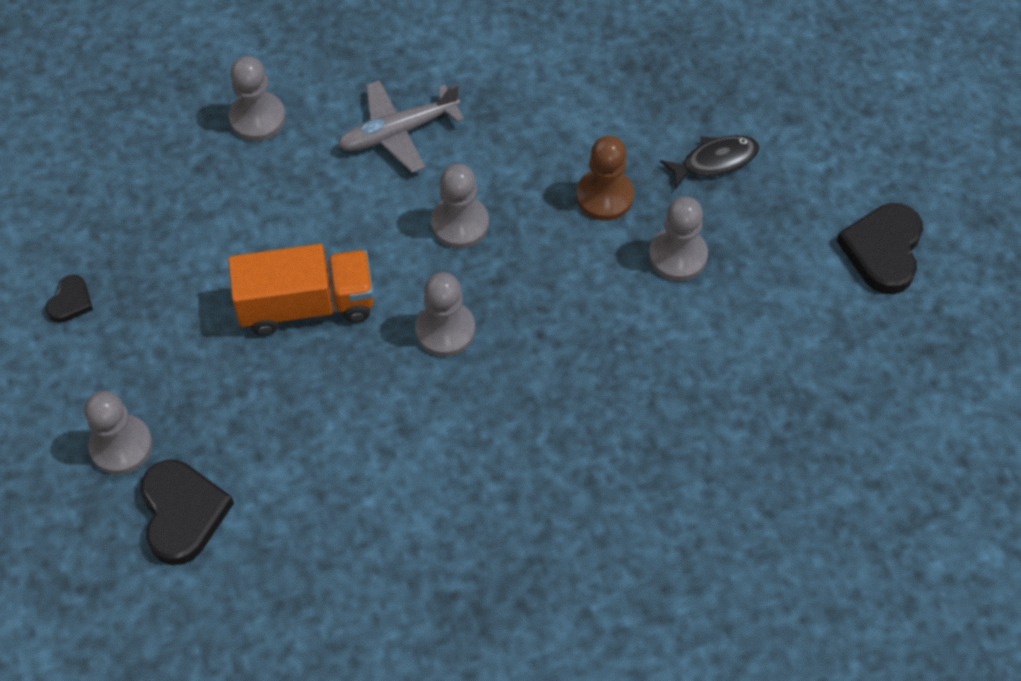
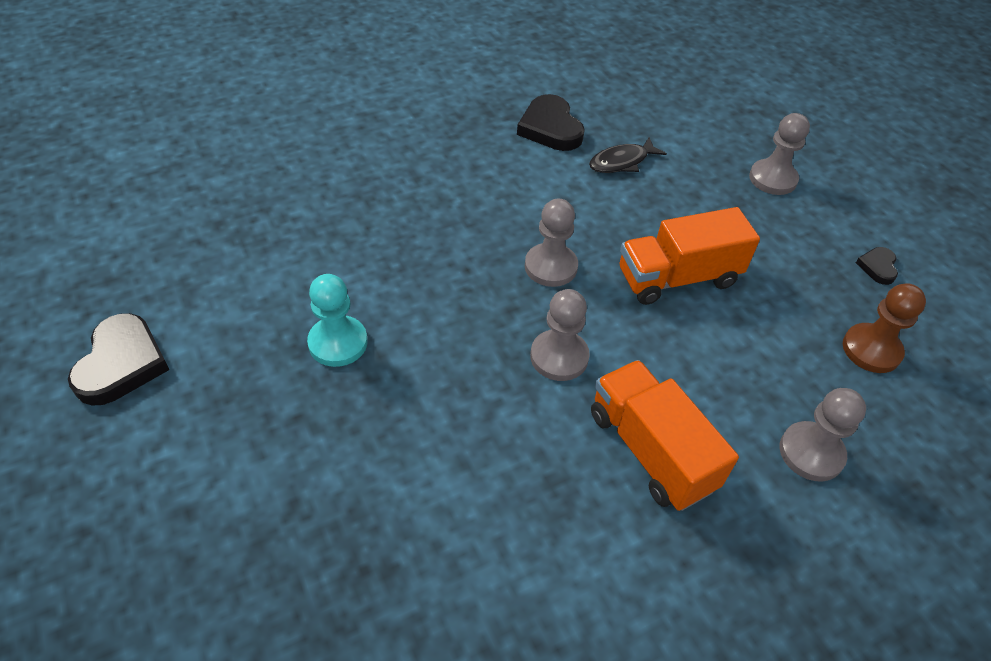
camera: 170 degrees right, 10 degrees down
black heart [140,460,234,565] -> black heart moved to [517,94,585,151]
grey plane [338,80,464,173] -> orange truck [591,360,739,511]
brown pawn [576,136,634,221] -> brown pawn moved to [843,283,926,373]
grey pawn [649,196,708,281] -> turquoise pawn [307,274,368,367]
black fish [660,135,759,190] -> black fish moved to [589,137,667,173]

